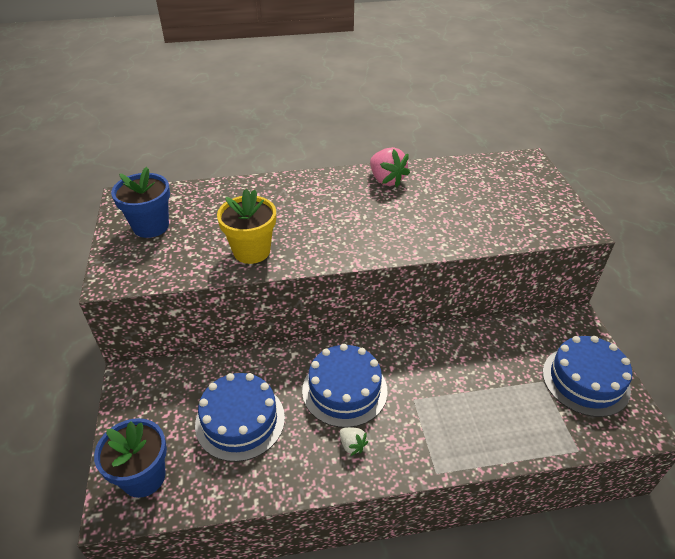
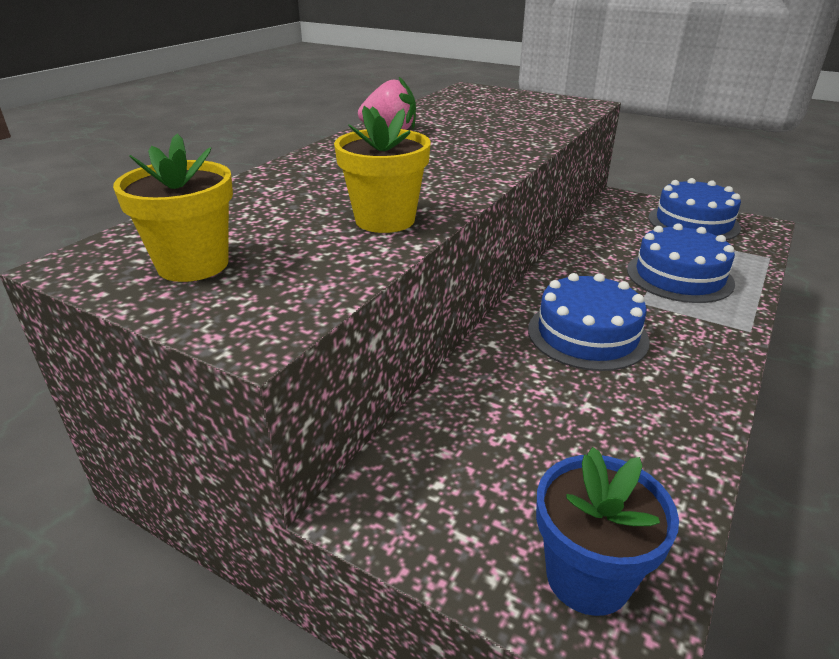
camera: 50 degrees left, 10 degrees down
blue flower pot [111,167,170,238] -> yellow flower pot [113,134,233,282]
blue cake [195,373,285,462] -> blue cake moved to [627,223,735,303]
white strawberry [340,427,368,456] -> none

